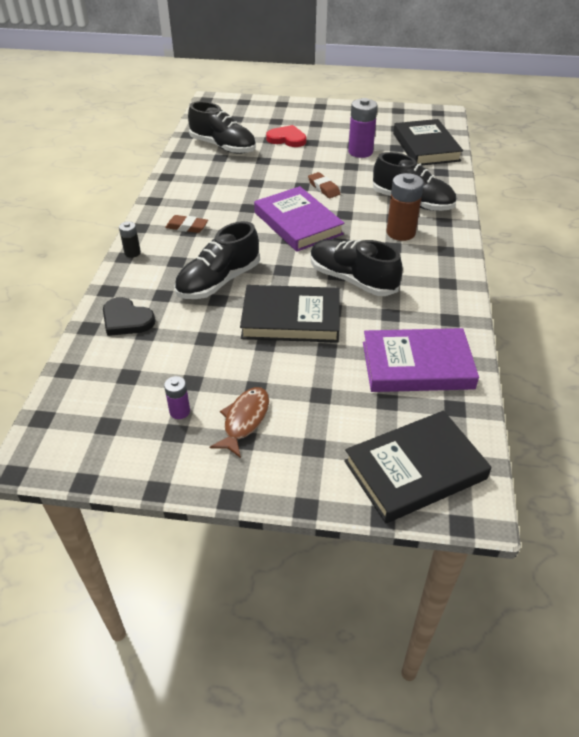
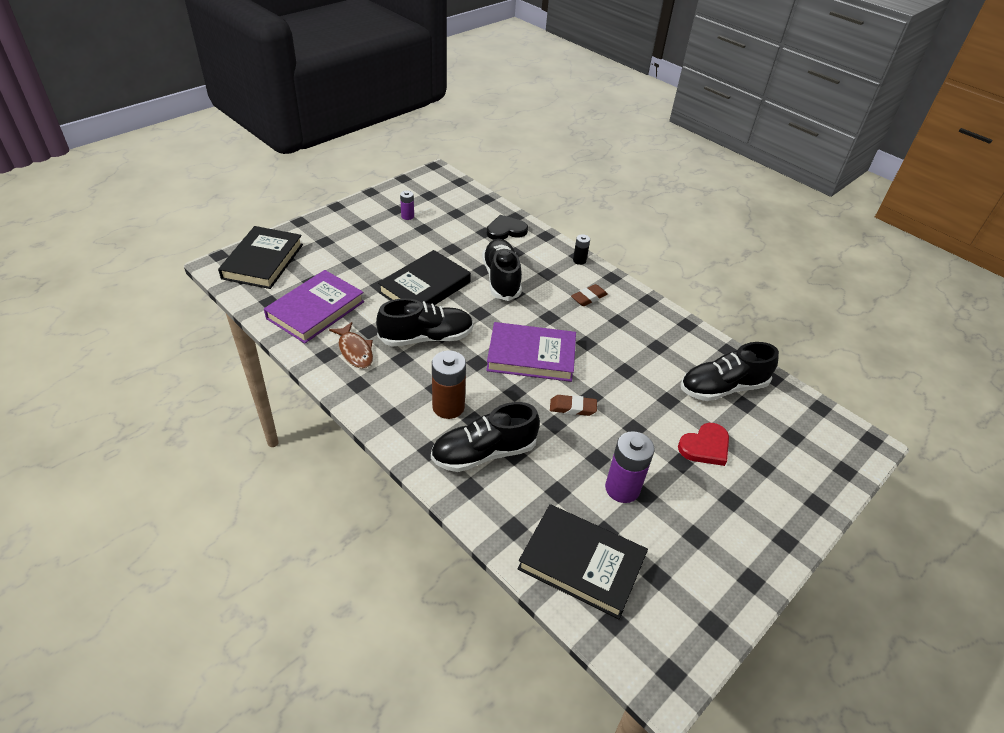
camera: 125 degrees right, 0 degrees up
brown fish [209,387,269,458] -> brown fish moved to [329,322,373,369]

